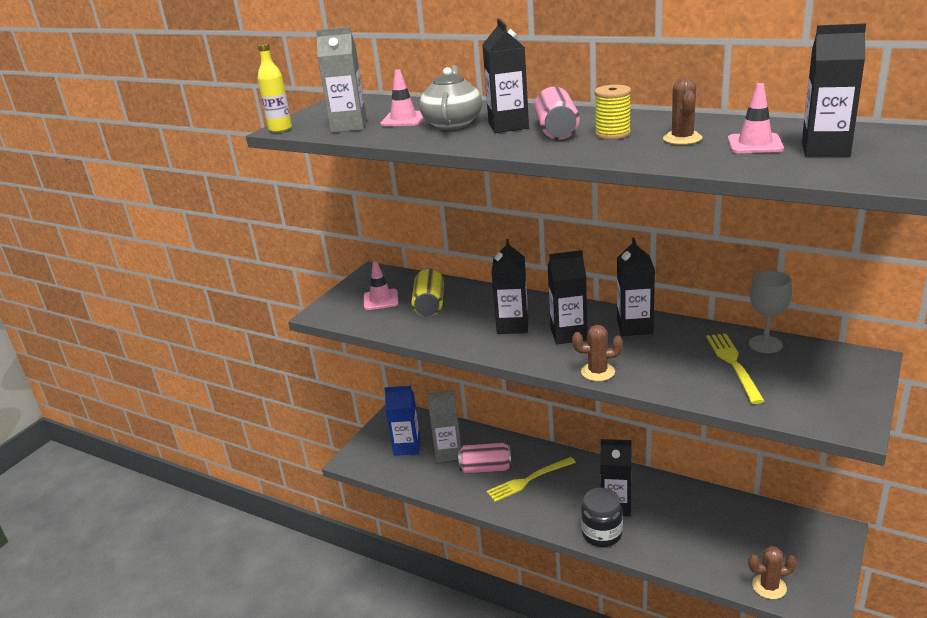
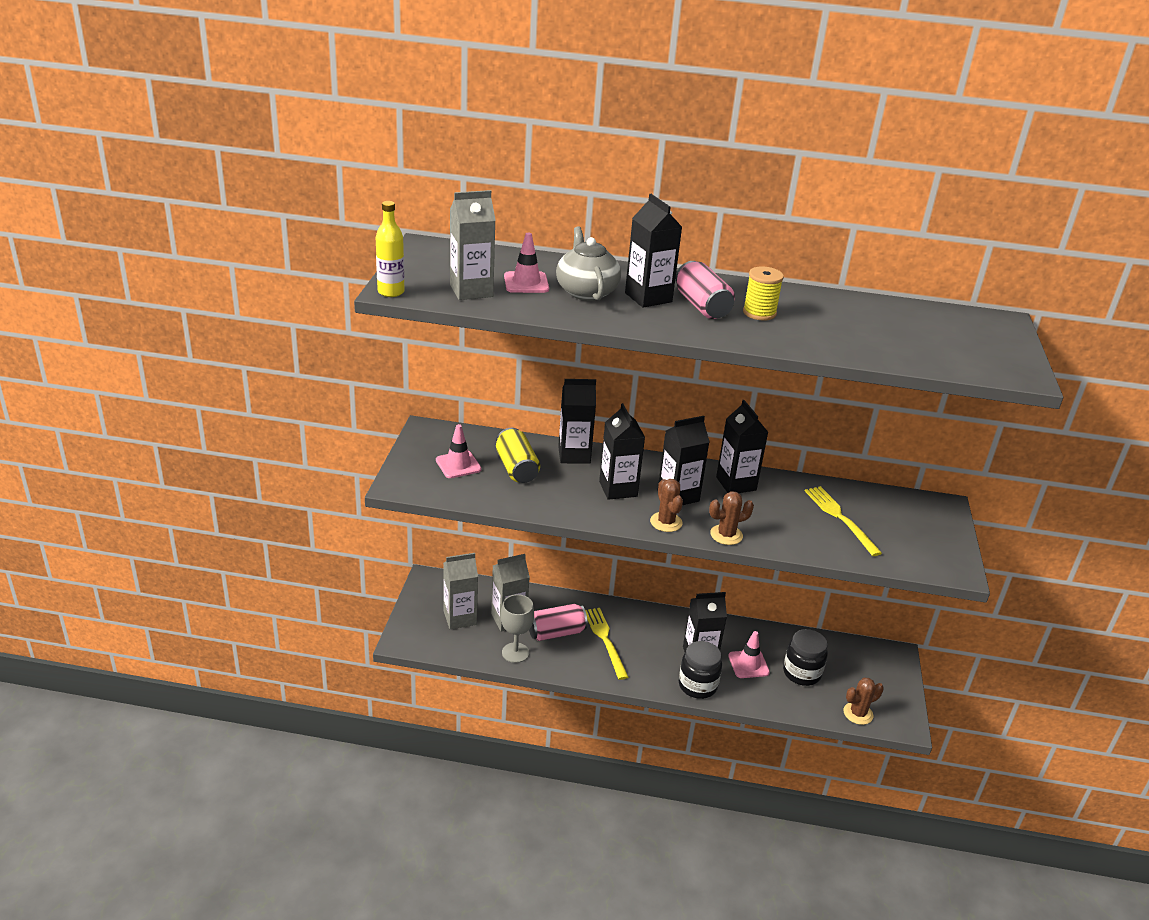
camera: 25 degrees left, 5 degrees up
blue carton [384,386,420,456] -> grey carton [443,553,478,629]
yellow fork [487,457,576,502] -> yellow fork turned 120 degrees clockwise [585,608,628,680]
brown cactus [663,77,702,145] -> brown cactus moved to [650,479,683,532]
pink traffic cone [728,83,784,153] -> pink traffic cone moved to [728,631,770,678]
grey goblet [749,270,792,353] -> grey goblet moved to [501,594,534,663]
black carton [802,23,866,157] -> black carton moved to [558,379,596,464]
none -> black jar [783,629,828,686]

